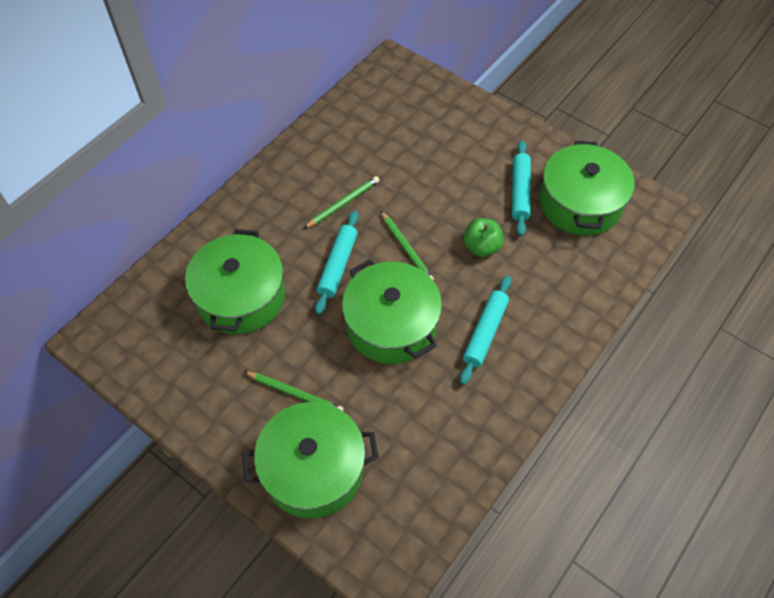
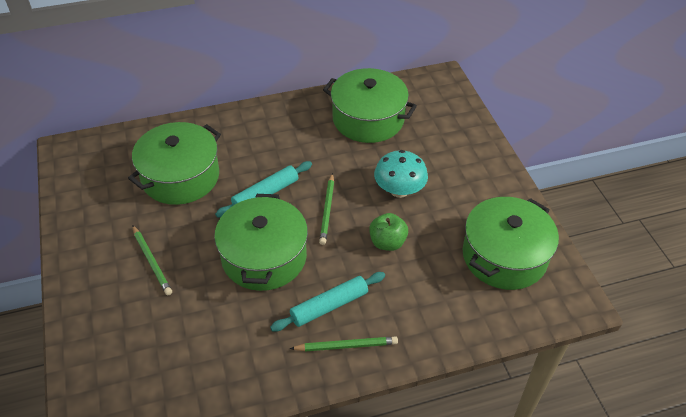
camera: 35 degrees right, 10 degrees down
green pot [242,402,379,518] -> green pot moved to [323,68,417,143]
green pencil [303,176,380,229] -> green pencil moved to [290,336,398,352]
turquoise rolling pin [512,140,531,236] -> none
none -> turquoise mushroom [374,150,428,198]

